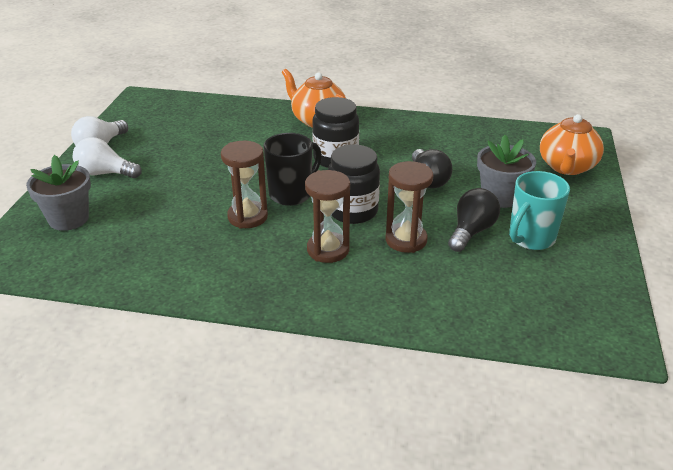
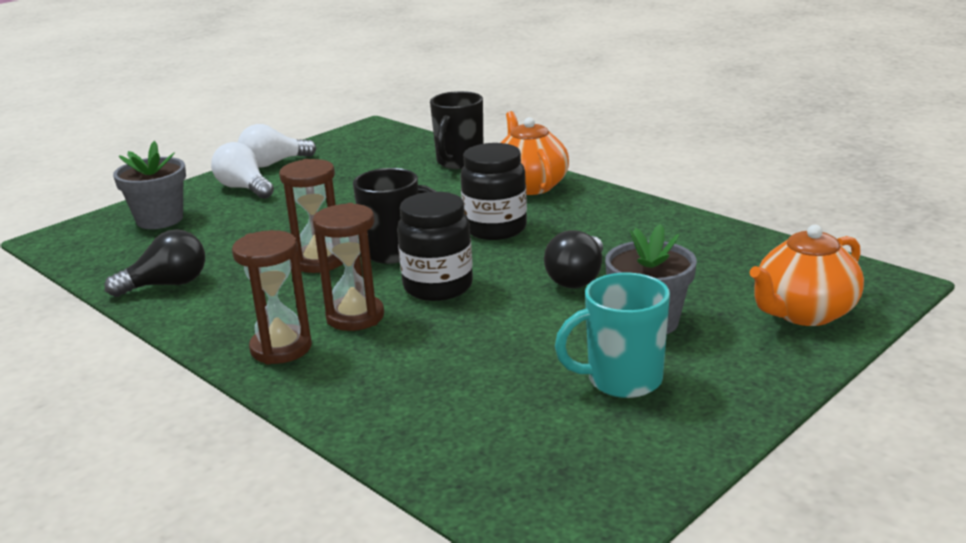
camera: 35 degrees right, 10 degrees down
brown hourglass [385,161,433,253] -> brown hourglass moved to [232,230,312,364]
black light bulb [448,188,500,252] -> black light bulb moved to [105,229,205,297]
none -> black mug [430,91,483,169]

